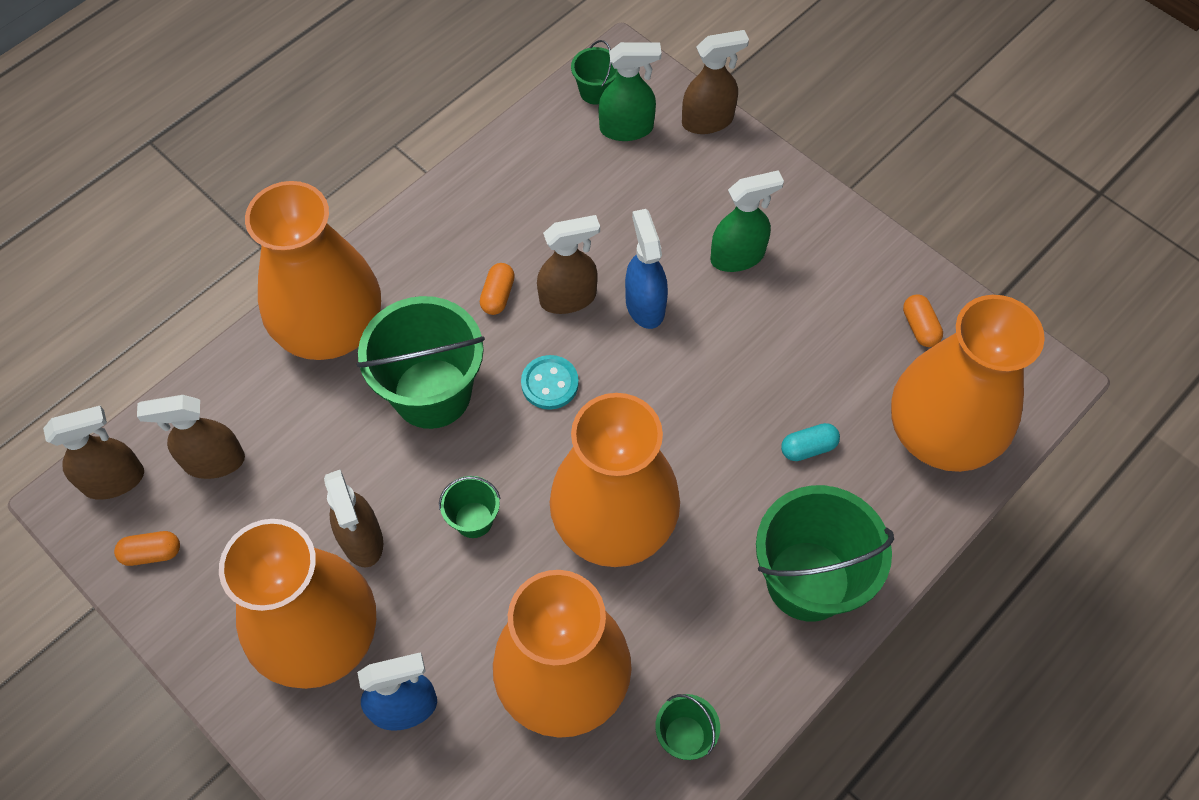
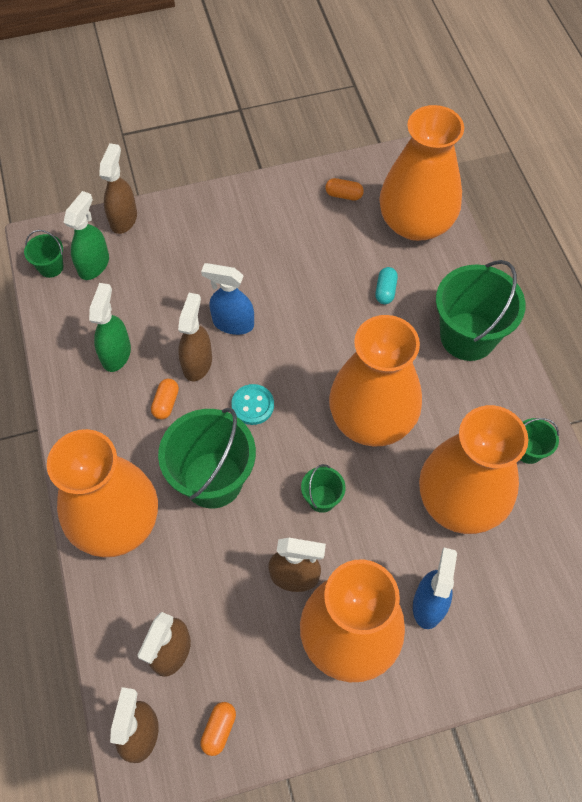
camera: 60 degrees left, 0 degrees up
orange capsule [480,263,515,315] -> orange capsule turned 60 degrees clockwise [151,379,179,419]
green spray bottle [710,170,784,272] -> green spray bottle moved to [89,283,131,372]

